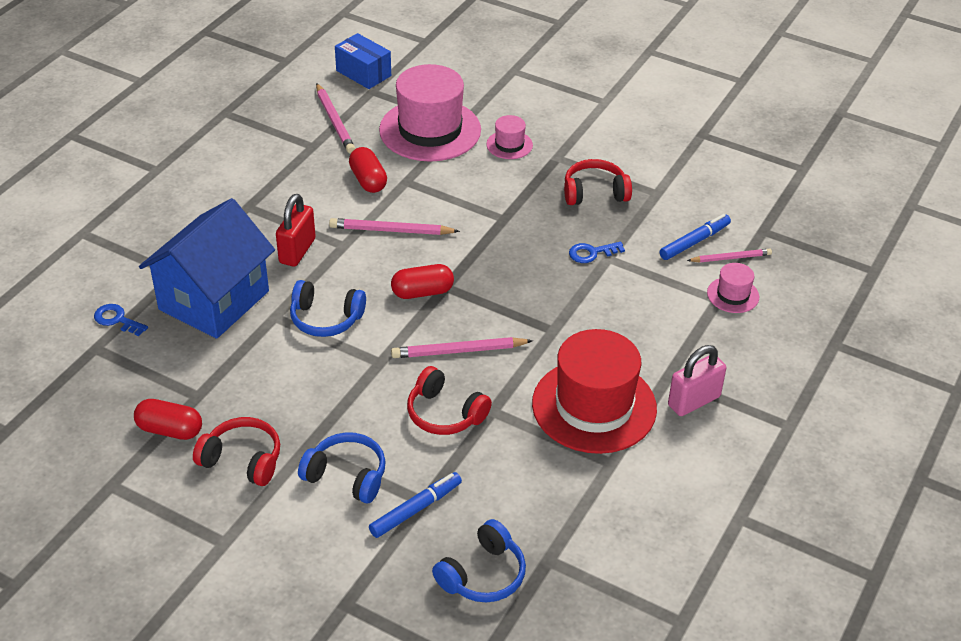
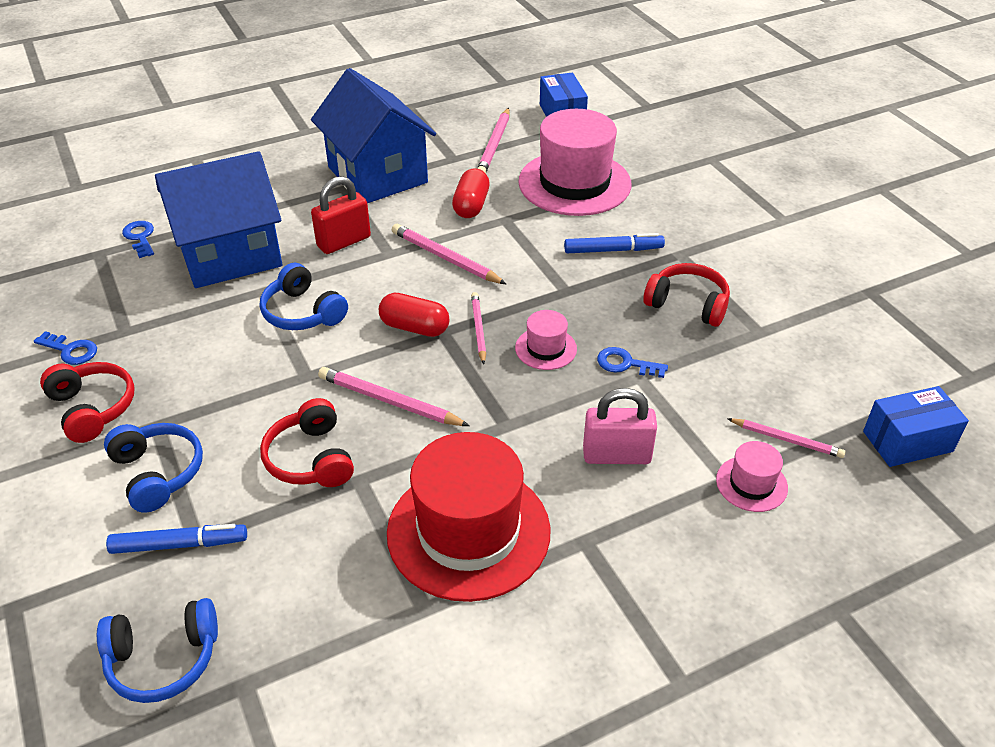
camera: 35 degrees right, 0 degrees up
red capsule [134,399,202,440] -> blue key [34,331,97,365]
pink hat [486,115,533,159] -> pink hat moved to [515,310,577,370]
blue marker [659,214,731,260] -> blue marker moved to [564,233,665,253]
pink padlock [668,345,726,416] -> pink padlock moved to [583,388,657,464]
none -> blue house [311,68,436,203]
none -> pink pencil [471,292,486,364]
none -> blue box [863,386,969,467]

